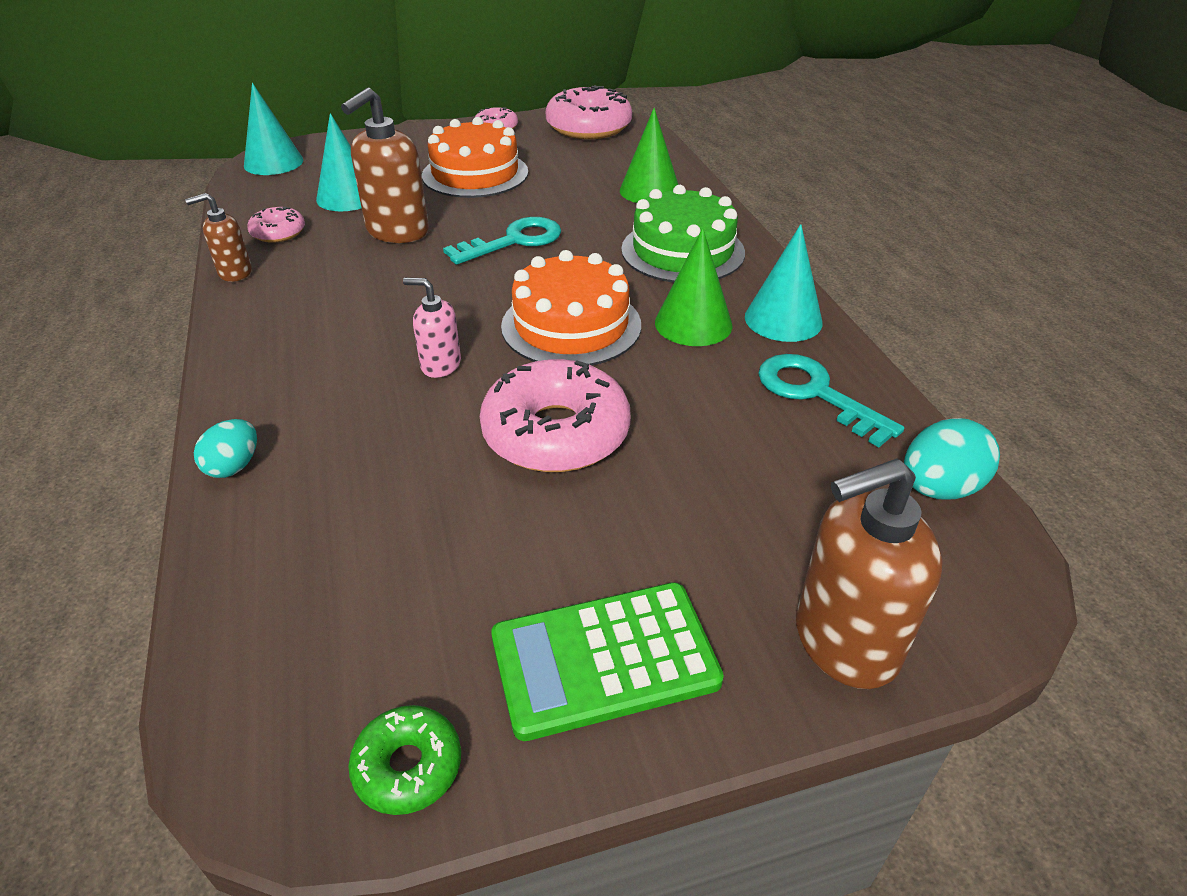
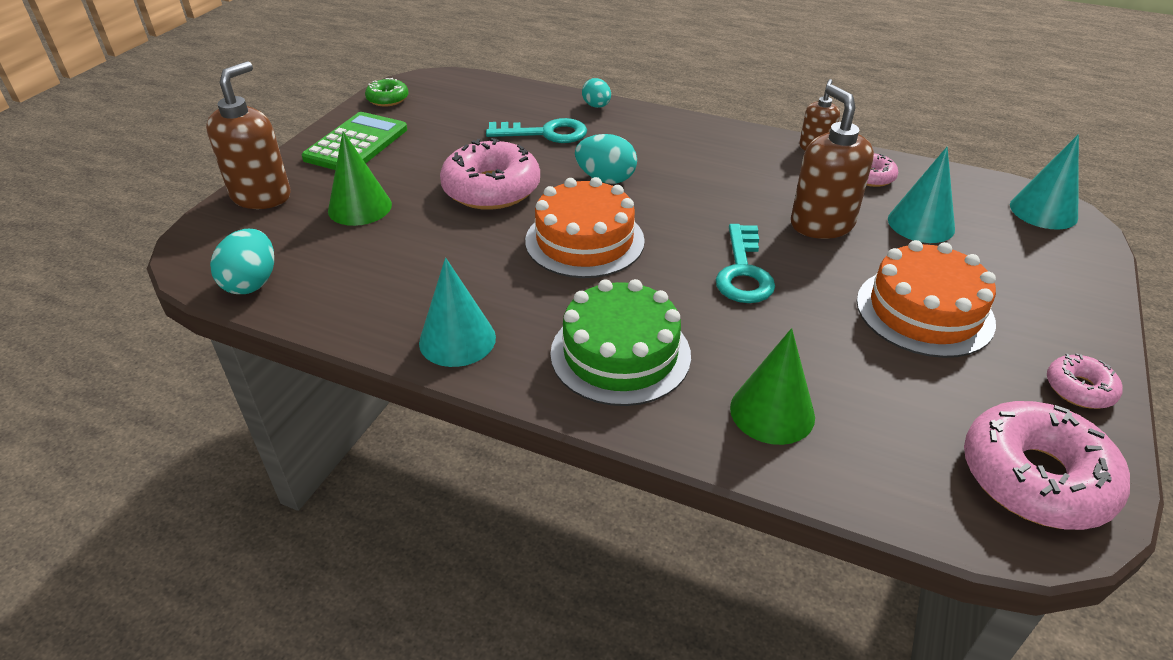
camera: 130 degrees right, 0 degrees up
pink soap dispenser [403,278,461,378] -> turquoise egg [575,134,637,184]
green cone [655,228,733,346] -> green cone moved to [328,131,392,226]
turquoise key [758,354,904,447] -> turquoise key moved to [486,118,587,143]

